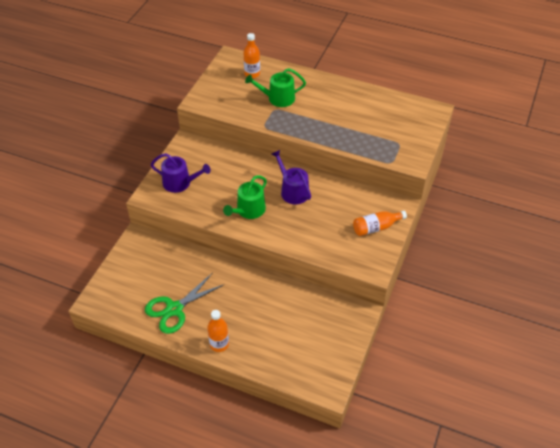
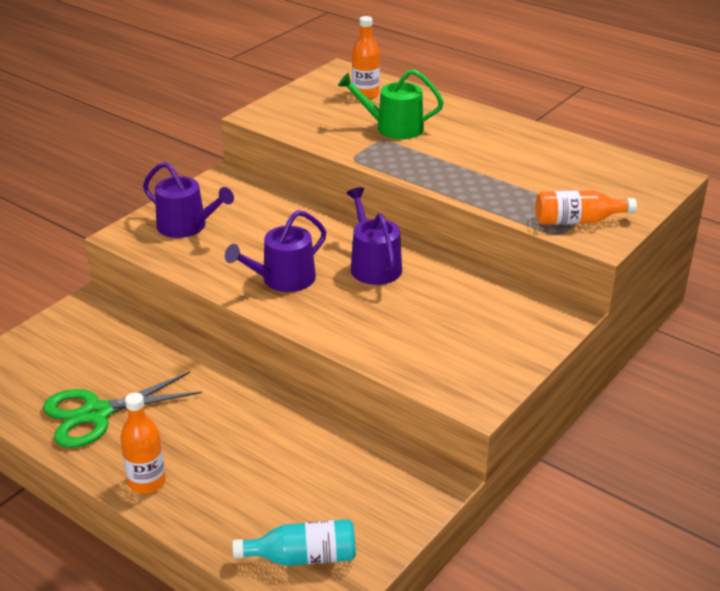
camera: 15 degrees right, 15 degrees down
green watering can [223,175,267,219] -> purple watering can [225,210,326,292]
orange bottle [353,211,407,236] -> orange bottle moved to [536,190,637,225]
none -> turquoise bottle [232,519,356,566]

